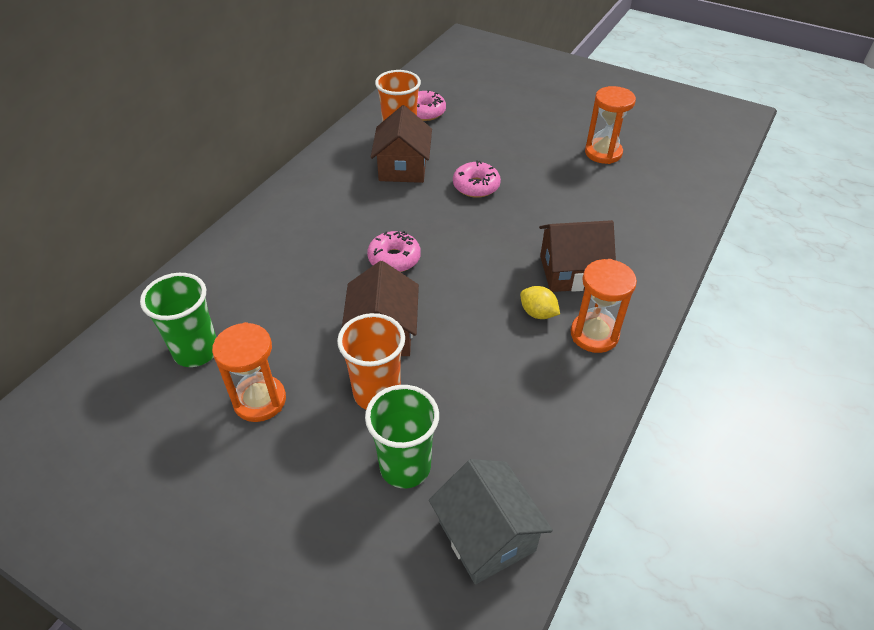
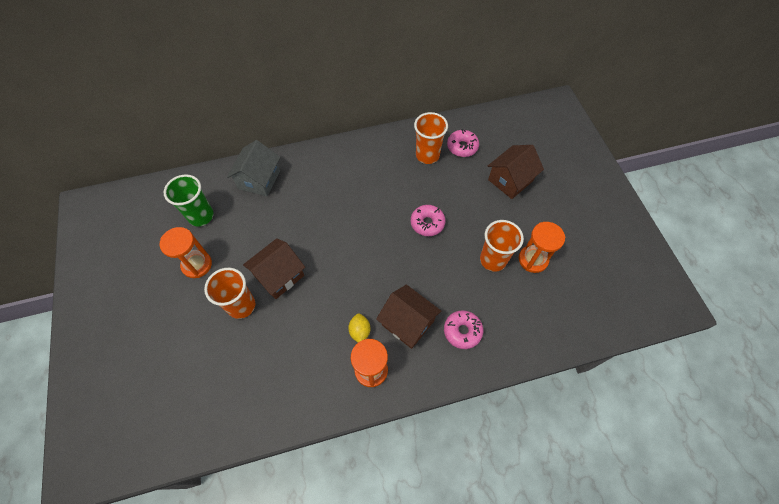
camera: 45 degrees right, 15 degrees up
green cup [365,385,439,488] -> none
pink donut [367,231,421,272] -> pink donut moved to [444,310,483,349]
brown house [371,105,432,183] -> brown house moved to [488,145,544,199]
grey house [429,459,553,584] -> grey house moved to [227,140,280,196]
none -> orange cup [480,220,524,272]

